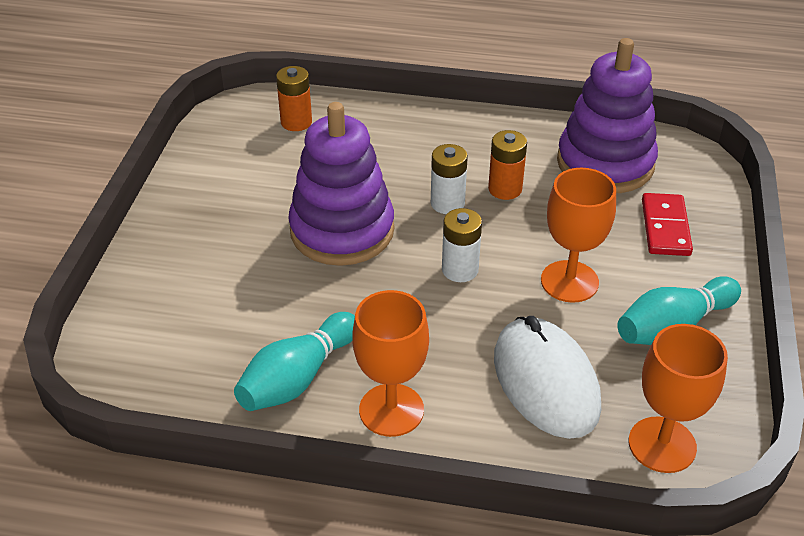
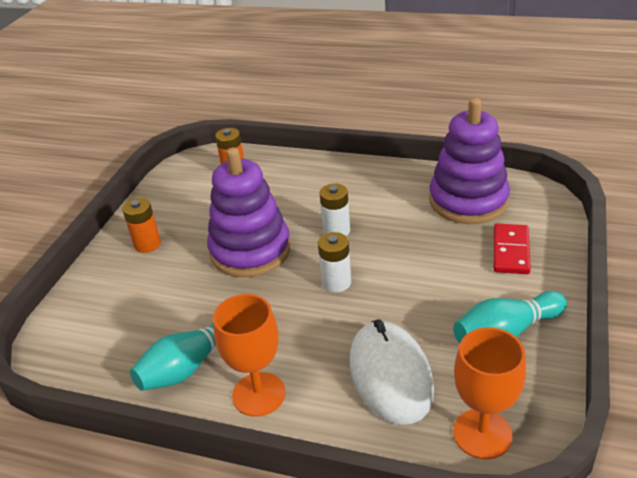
camera: 10 degrees right, 5 degrees down
orange battery [488,130,527,200] -> orange battery moved to [122,198,161,253]
orange goblet [541,168,616,303] -> none

